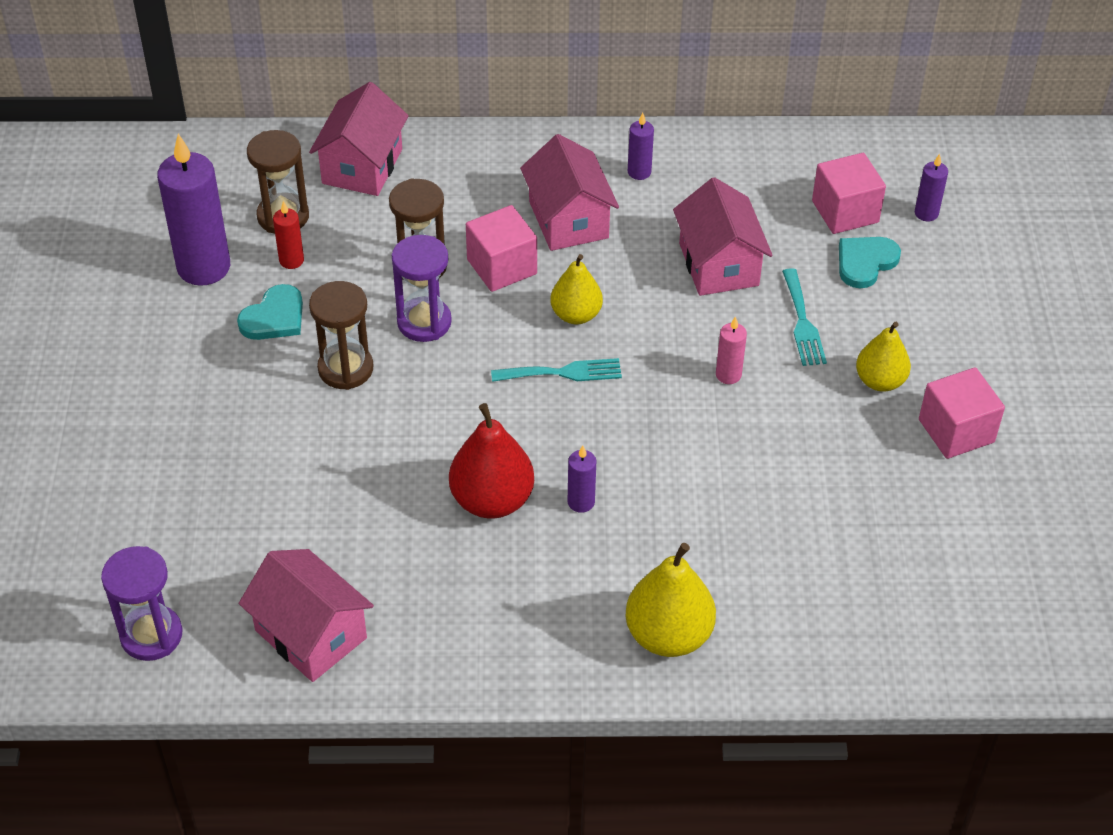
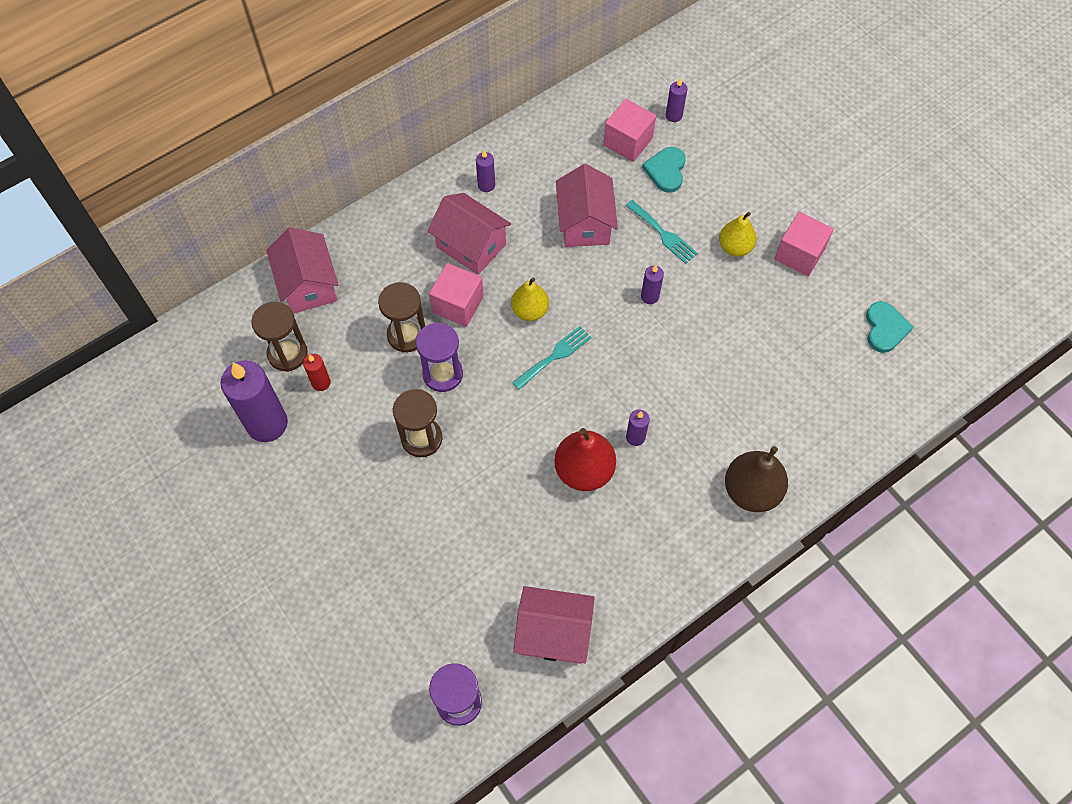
camera: 35 degrees left, 15 degrees up
turquoise heart [237,284,303,340] -> turquoise heart moved to [866,301,913,353]
yellow pear [626,543,716,657] -> brown pear [725,446,788,512]
pink house [673,177,773,296] -> pink house turned 45 degrees clockwise [556,164,618,247]
pink candle [716,316,747,384] -> purple candle [641,265,664,304]

